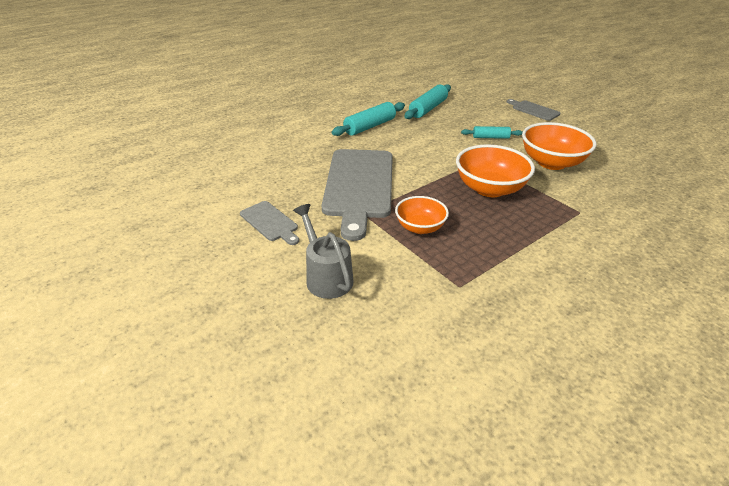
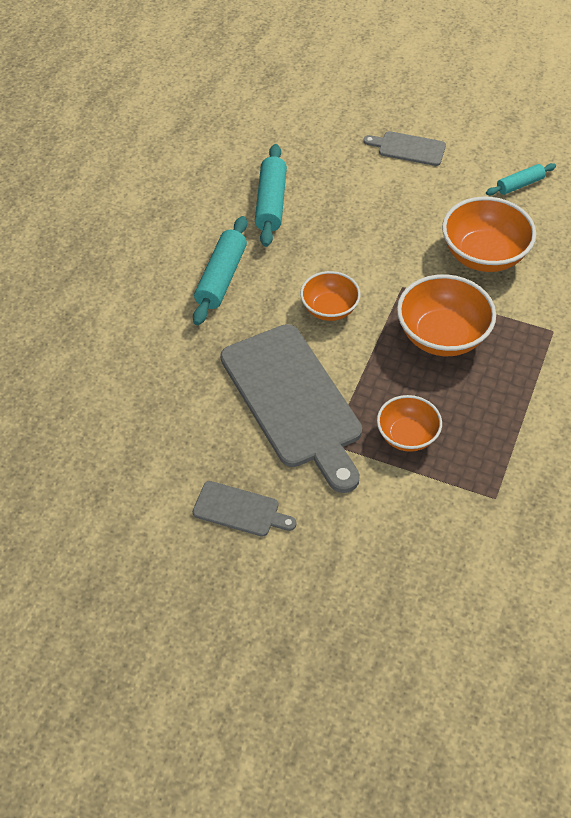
camera: 30 degrees left, 15 degrees up
grey watering can [293,204,354,299] -> none
turquoise rolling pin [461,126,523,139] -> turquoise rolling pin moved to [486,163,556,195]
none -> orange bowl [300,271,360,321]

